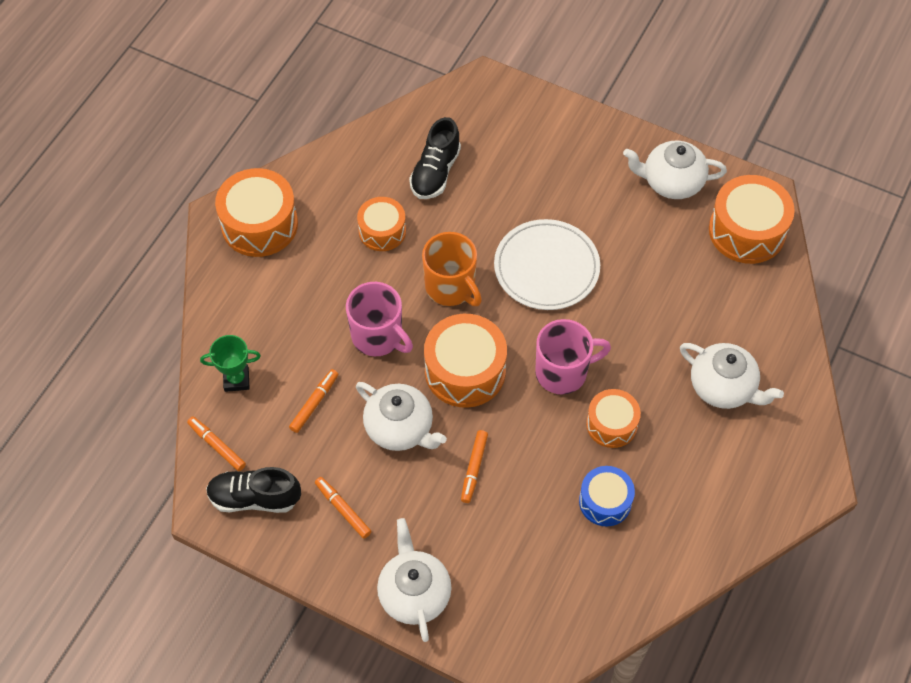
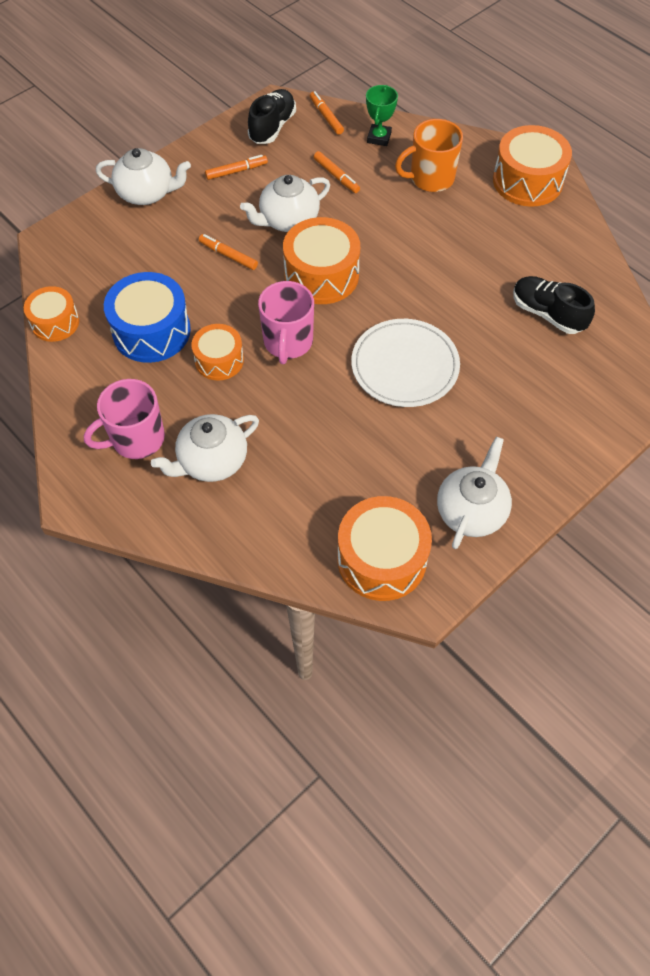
camera: 110 degrees right, 0 degrees up
orange marker [187,416,246,471] -> orange marker turned 90 degrees counterclockwise [310,91,344,135]
pink mug [346,282,413,356] -> pink mug moved to [84,379,165,459]
orange drum [357,197,406,251] -> orange drum moved to [24,286,79,342]
orange mug [422,232,482,306] -> orange mug moved to [395,119,463,192]
blue drum [579,466,635,527] -> blue drum [104,272,191,363], size x1.62

